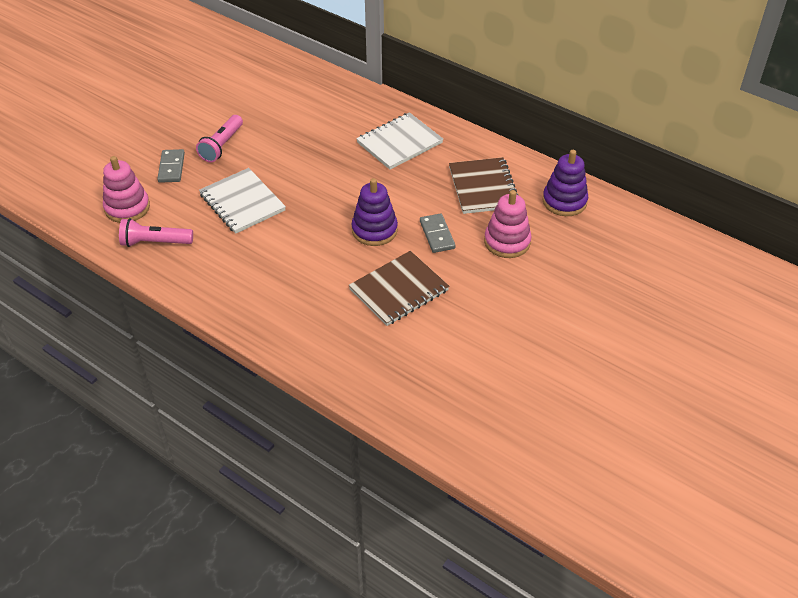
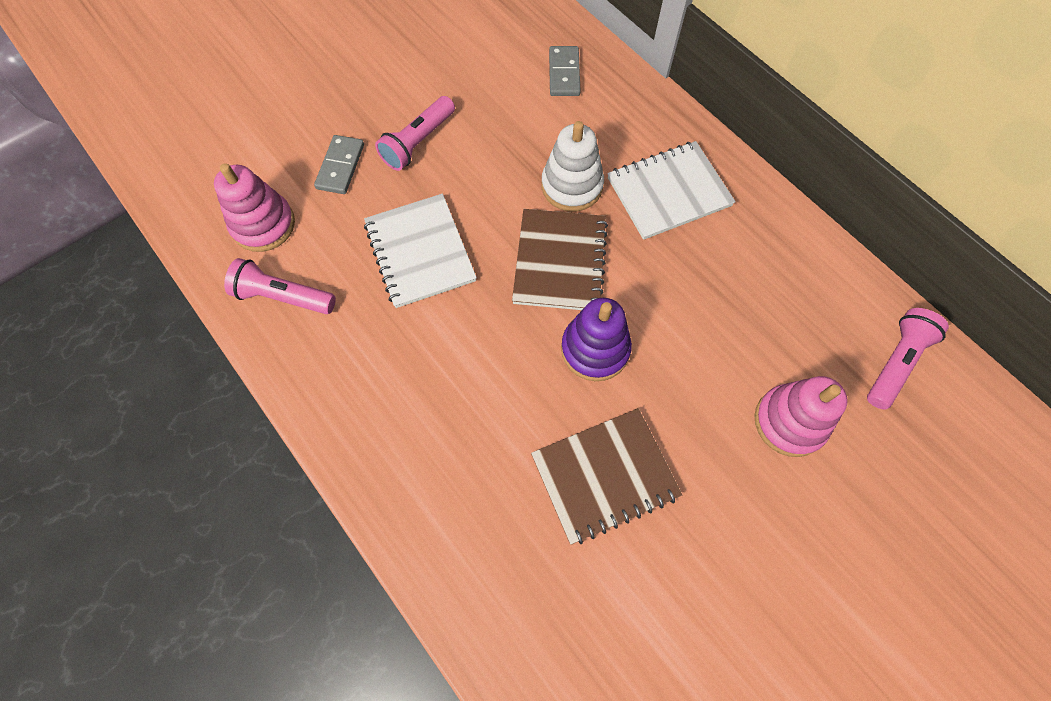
camera: 15 degrees right, 20 degrees up
grey domino [420,213,456,253] -> grey domino moved to [549,46,580,96]
brown notebook [449,157,519,214] -> brown notebook moved to [512,209,608,310]
purple stacking toy [542,150,588,216] -> pink flashlight [867,308,949,410]
none -> white stacking toy [542,121,604,212]

